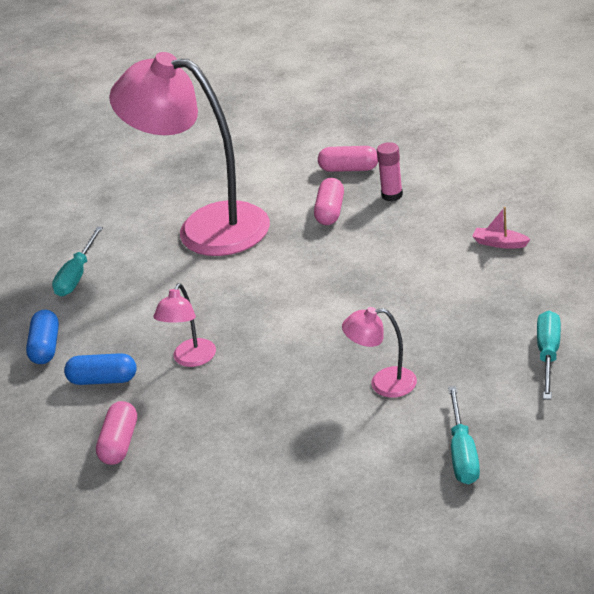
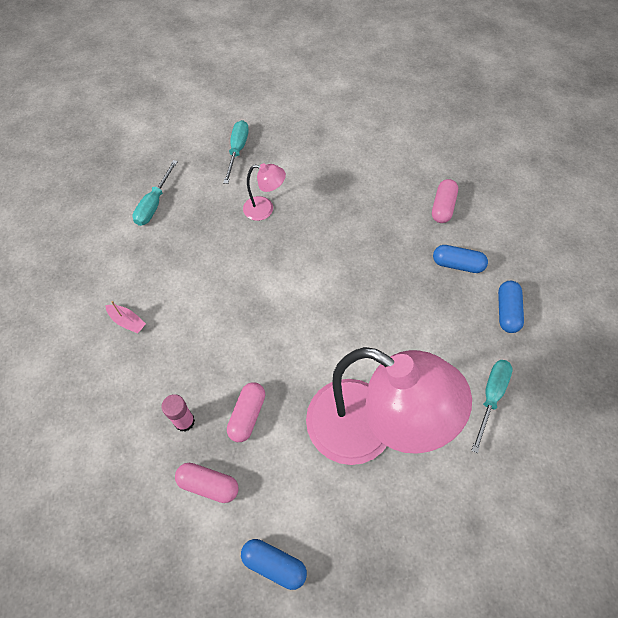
camera: 175 degrees left, 25 degrees up
pink lamp [153,283,216,367] -> none
none -> blue capsule [241,539,307,590]

